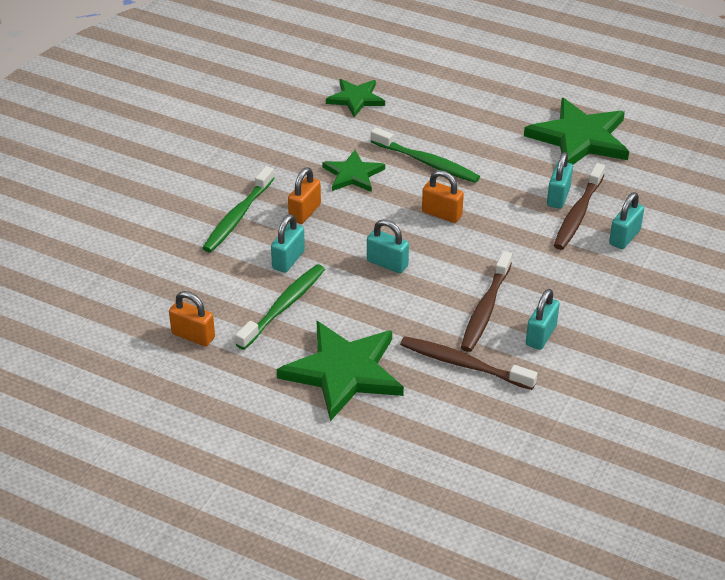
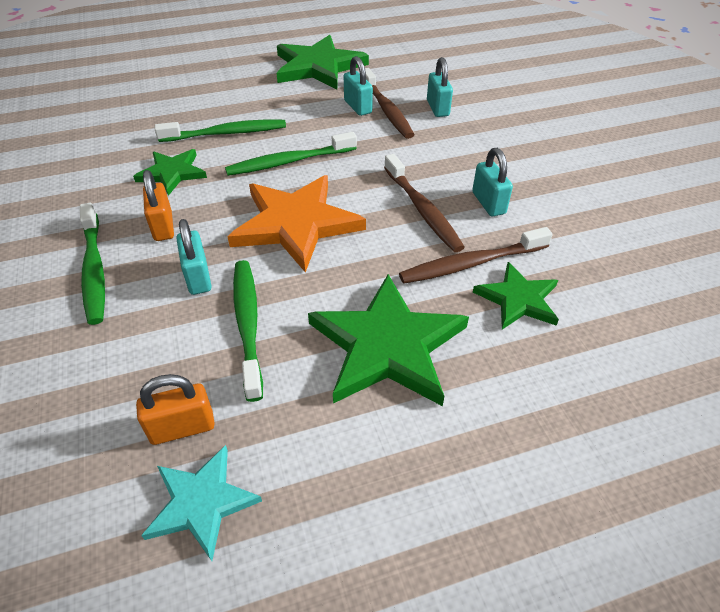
camera: 45 degrees left, 5 degrees up
green star [326,79,385,117] -> green star moved to [473,262,559,329]
turquoise padlock [367,219,409,273] -> orange star [227,175,366,273]
orange padlock [422,170,464,223] -> green toothbrush [225,132,357,176]
none -> turquoise star [141,445,262,561]

